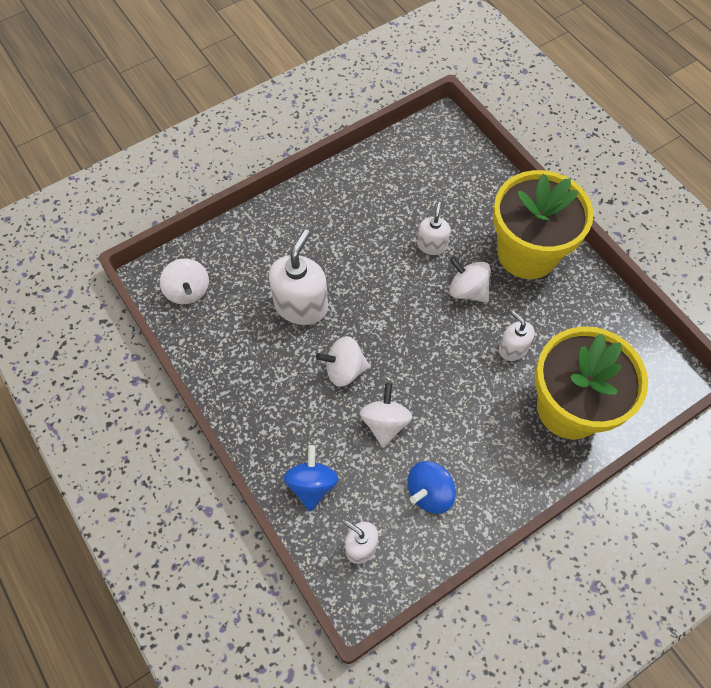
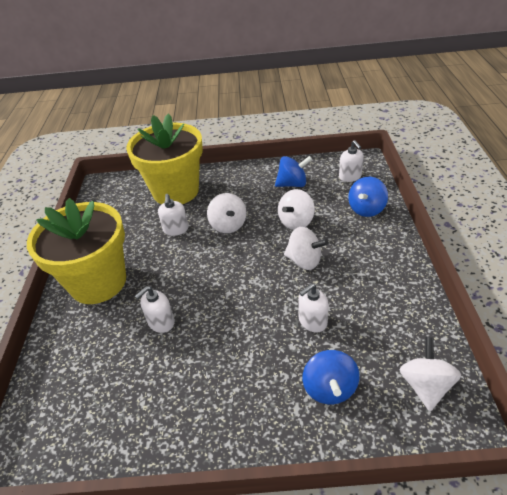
camera: 145 degrees left, 20 degrees down
white soap dispenser [269,229,328,325] -> white soap dispenser [298,284,329,332], size x0.57
white spinning top [449,256,491,303] -> white spinning top moved to [207,193,246,233]
none -> blue spinning top [303,350,360,404]

